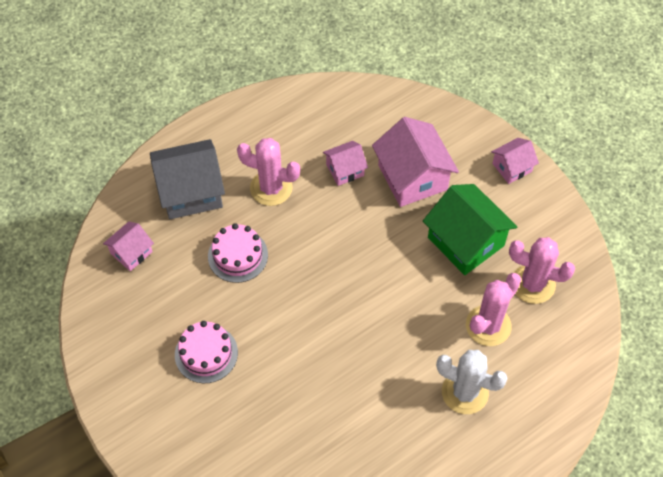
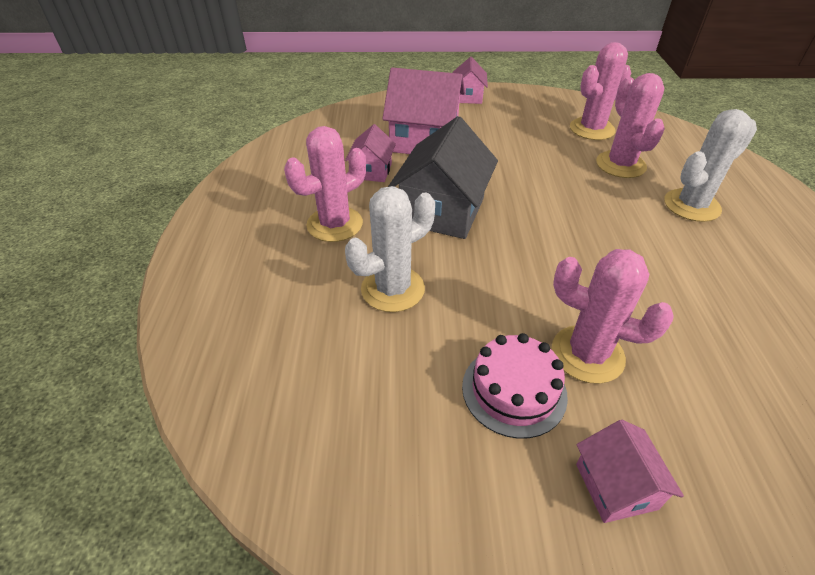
camera: 55 degrees left, 15 degrees down
pink house [103,222,154,271] -> pink house moved to [576,420,684,523]
grey house [150,139,225,219] -> grey house moved to [388,116,498,239]
pink cake [208,223,268,283] -> white cactus [345,186,435,312]
green house [423,184,517,275] -> none
none -> pink cactus [552,249,674,384]

